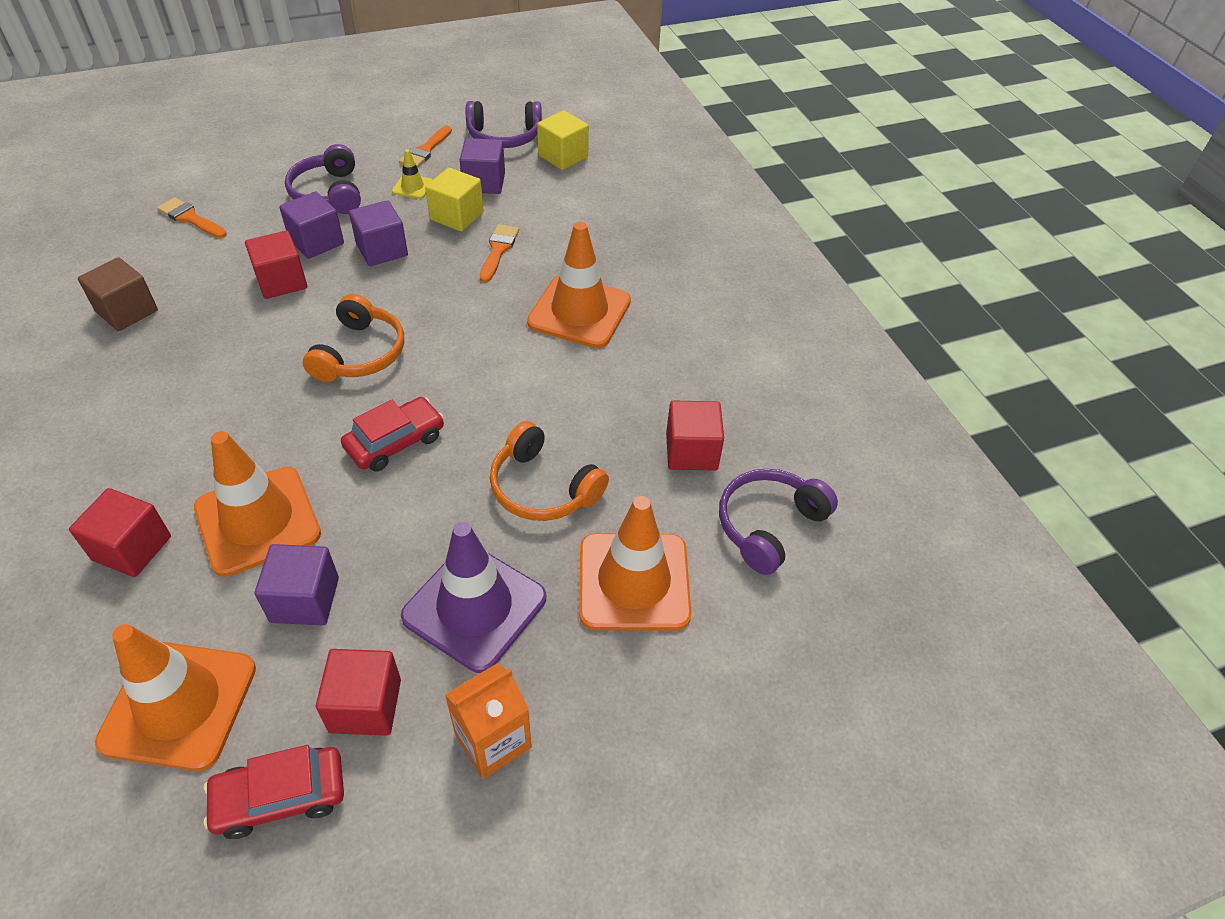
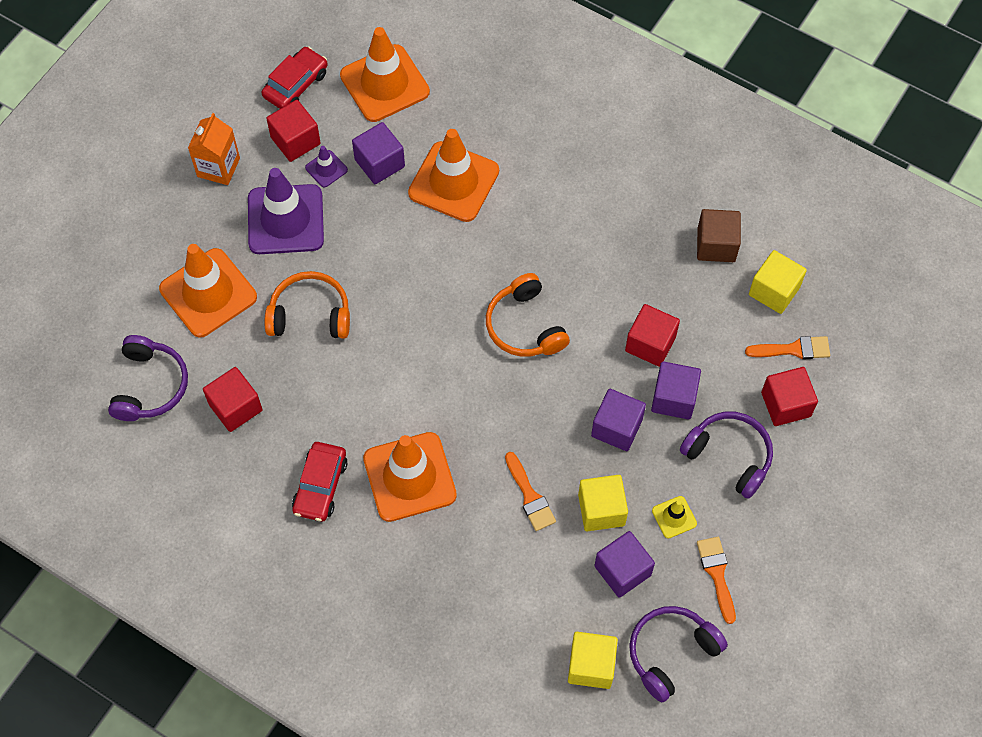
camera: 145 degrees right, 15 degrees up
red cube [69,488,171,577] -> red cube moved to [761,367,818,426]
red car [341,397,444,472] -> red car moved to [292,442,348,522]
none -> purple traffic cone [305,146,348,187]
none -> yellow cube [749,250,807,314]

